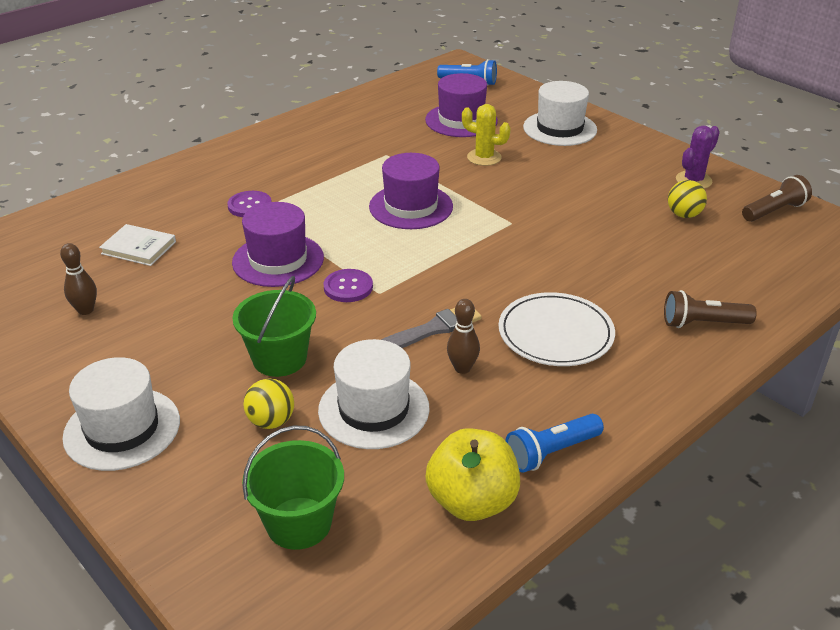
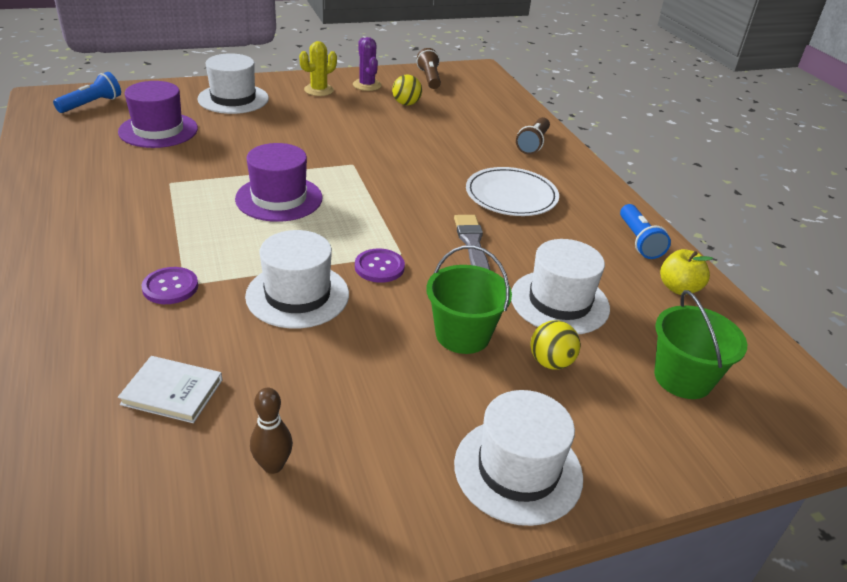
camera: 70 degrees left, 0 degrees up
white book [99,224,176,266] -> white book turned 60 degrees clockwise [118,356,222,423]
purple hat [232,202,324,287] -> white hat [245,230,349,329]
yellow apple [425,428,520,521] -> yellow apple [660,249,713,295], size x0.65
brown bowling pin [447,299,480,374] -> none
yellow cactus [462,104,511,166] -> yellow cactus moved to [299,41,337,96]

